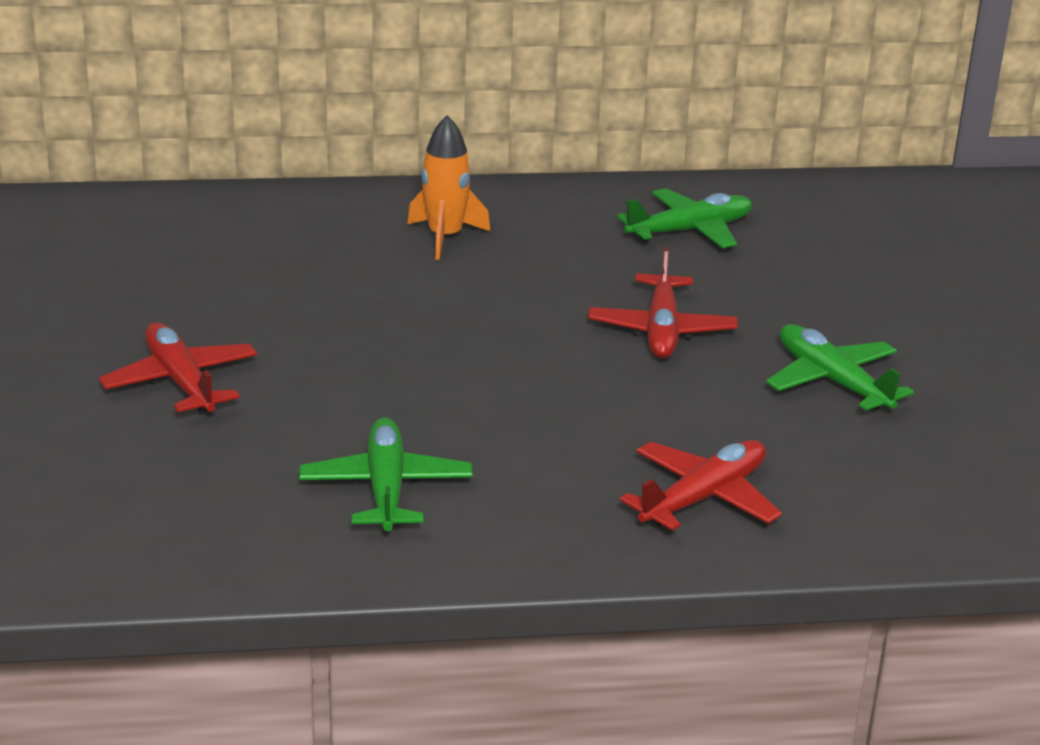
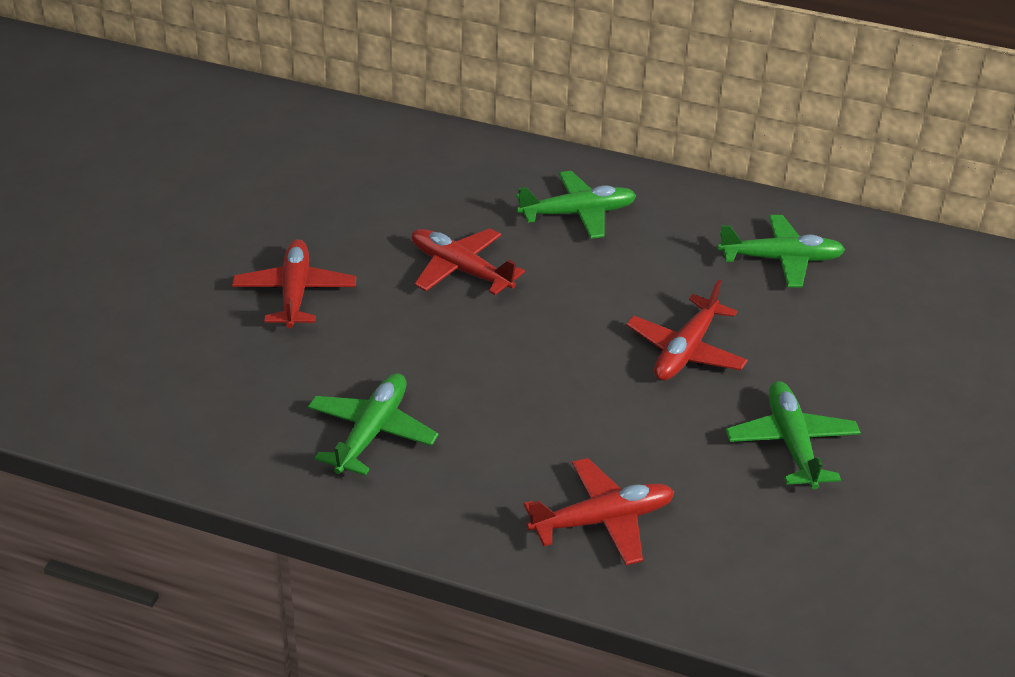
camera: 25 degrees right, 10 degrees up
orange rocket [407,115,491,260] -> green plane [516,171,637,239]
none -> red plane [411,229,525,295]

